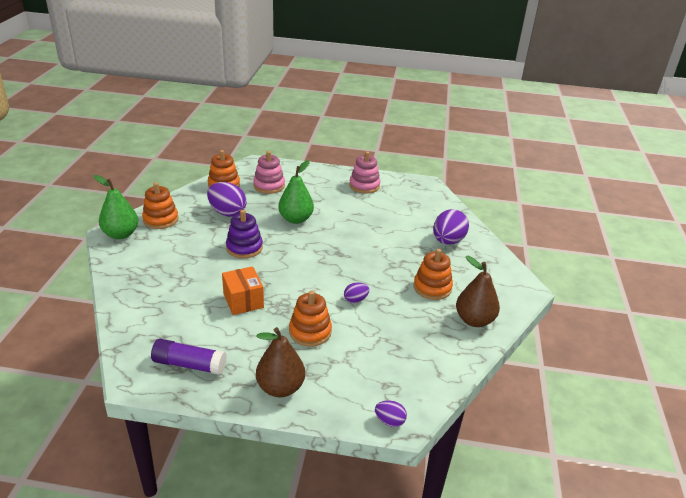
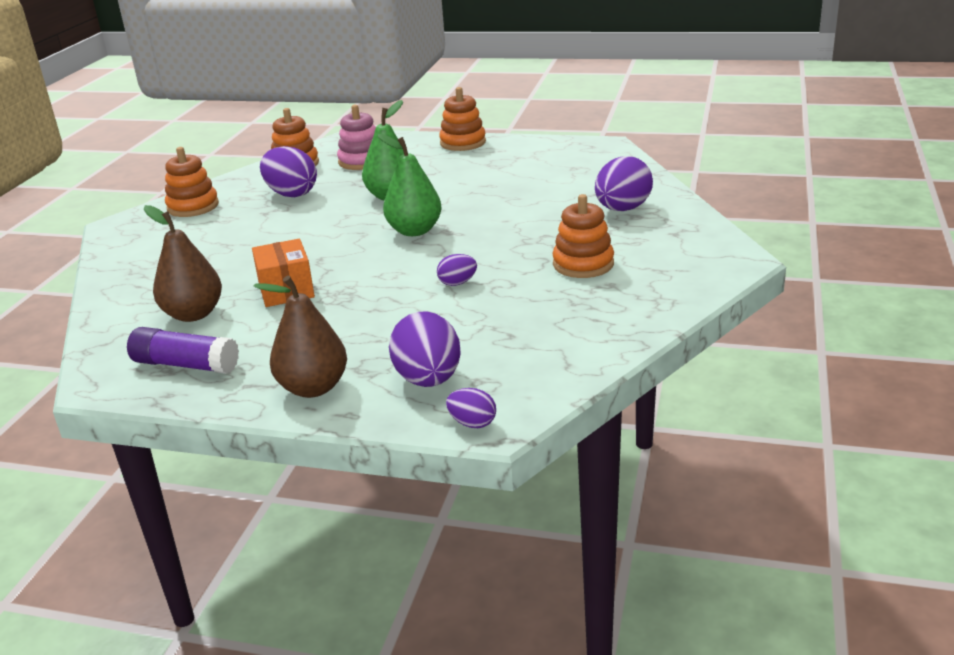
camera: 10 degrees right, 5 degrees down
green pear [94,175,138,239] -> green pear moved to [378,134,442,236]
purple stacking toy [226,210,263,258] -> none
orange stacking toy [289,291,332,347] -> orange stacking toy moved to [439,87,486,151]
pink stacking toy [349,151,381,194] -> none
brown pear [456,256,500,327] -> brown pear moved to [144,205,222,322]
none -> purple egg [389,311,461,387]

